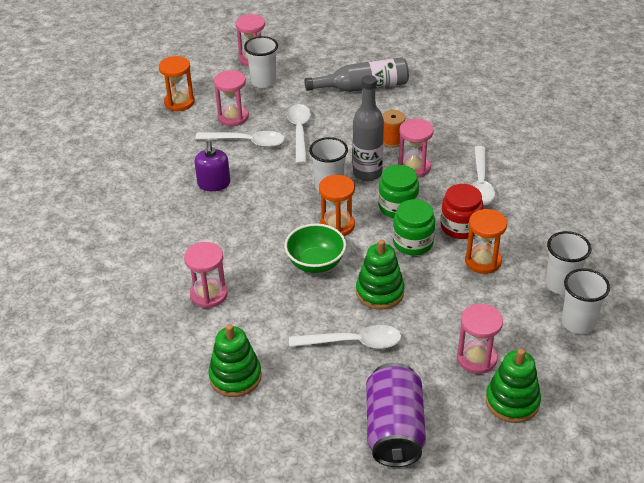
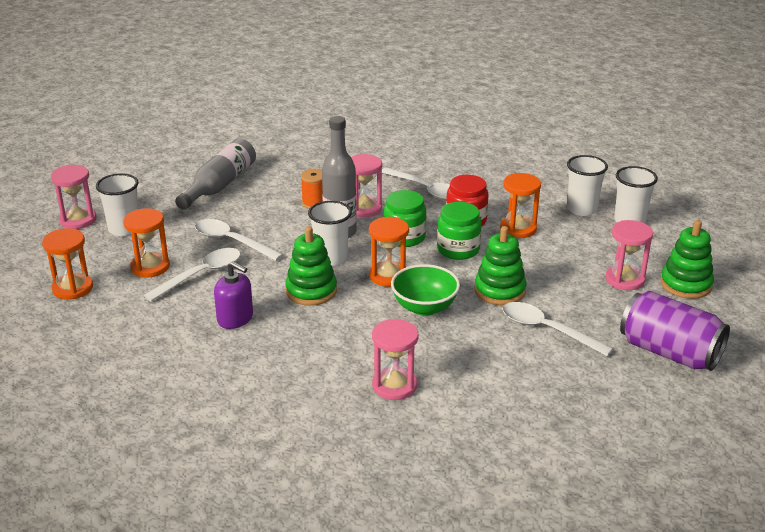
camera: 55 degrees left, 10 degrees down
green stacking toy [209,324,262,397] -> green stacking toy moved to [285,226,337,306]
pink hourglass [214,70,249,126] -> orange hourglass [123,208,170,278]
white spoon [289,325,402,349] -> white spoon turned 90 degrees counterclockwise [502,302,614,356]

